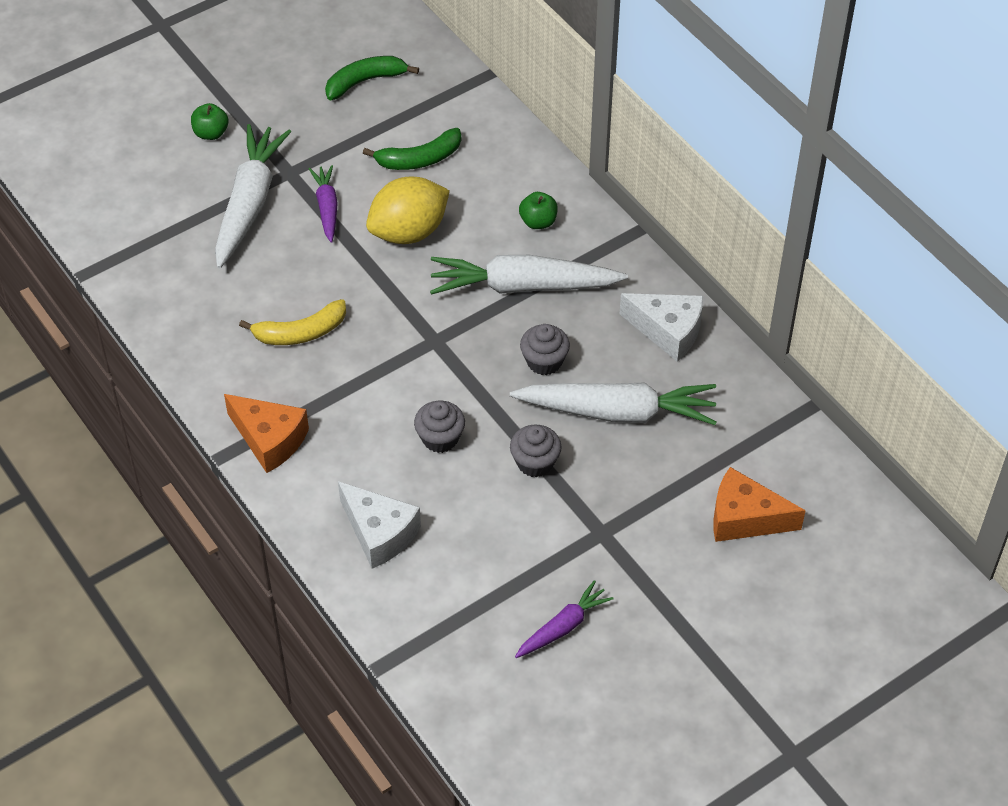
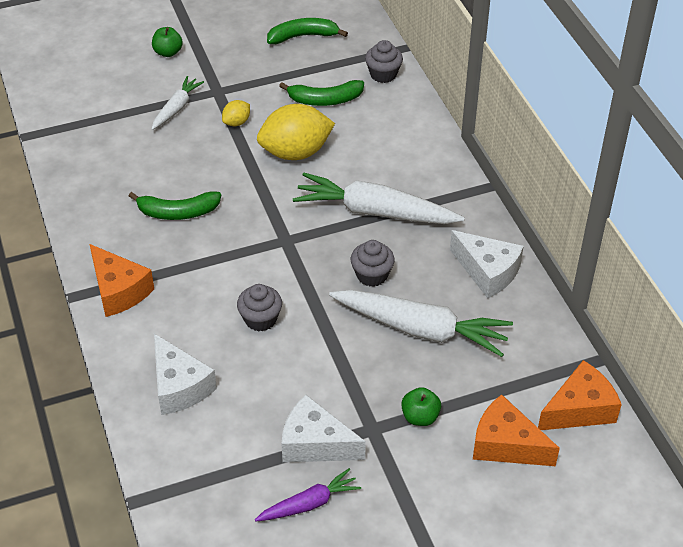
camera: 15 degrees right, 5 degrees down
white carrot [215,124,291,268] -> white carrot [152,76,204,130], size x0.53
yellow banana [239,299,346,345] -> green banana [129,191,221,220]
purple carrot [309,165,338,243] -> yellow lemon [222,100,250,126]
grey cupcake [510,425,562,478] -> grey cupcake moved to [365,40,403,83]
green apple [519,192,558,229] -> green apple moved to [401,387,441,426]
none -> white cheese [282,395,366,462]
none -> orange cheese [538,360,622,430]

